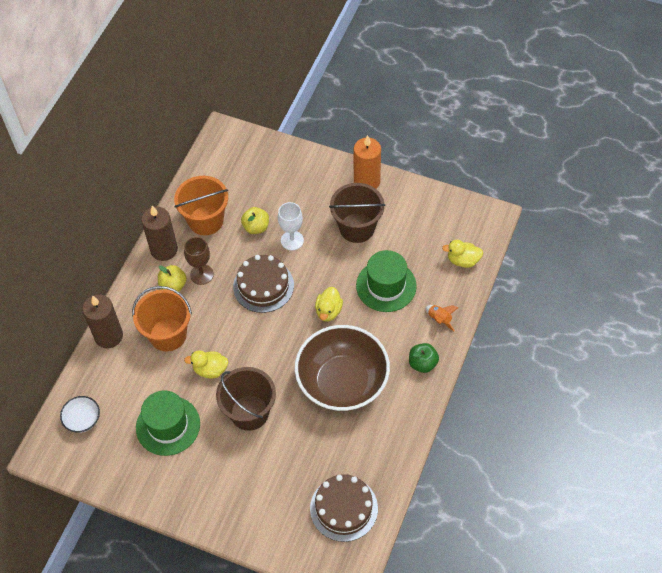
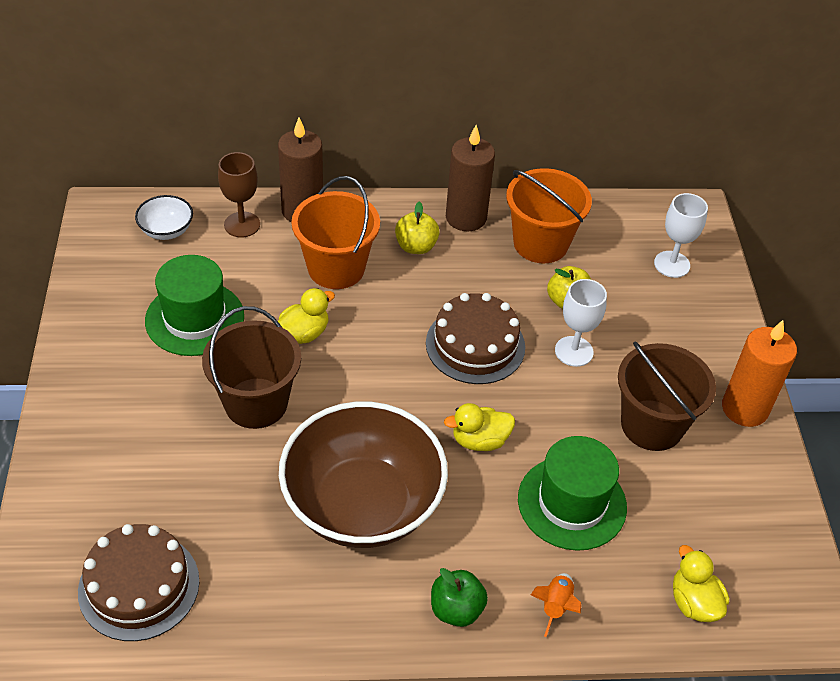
camera: 60 degrees right, 10 degrees down
brown goblet [184,237,214,285] -> brown goblet moved to [218,152,260,237]
yellow duck [184,350,228,378] -> yellow duck turned 75 degrees clockwise [278,288,335,344]
none -> white goblet [654,193,708,278]

